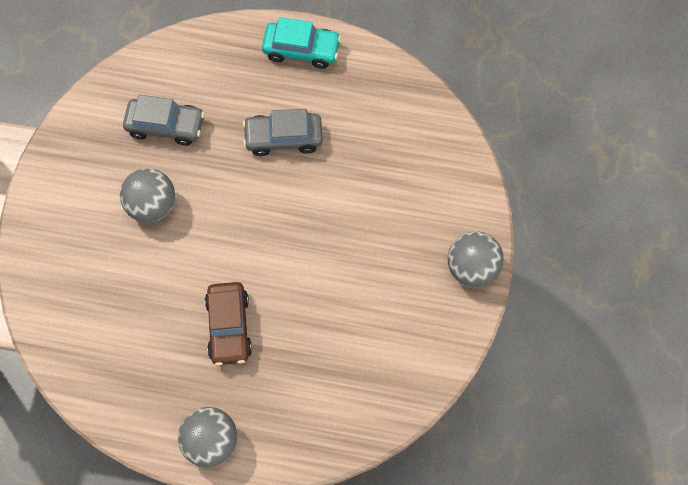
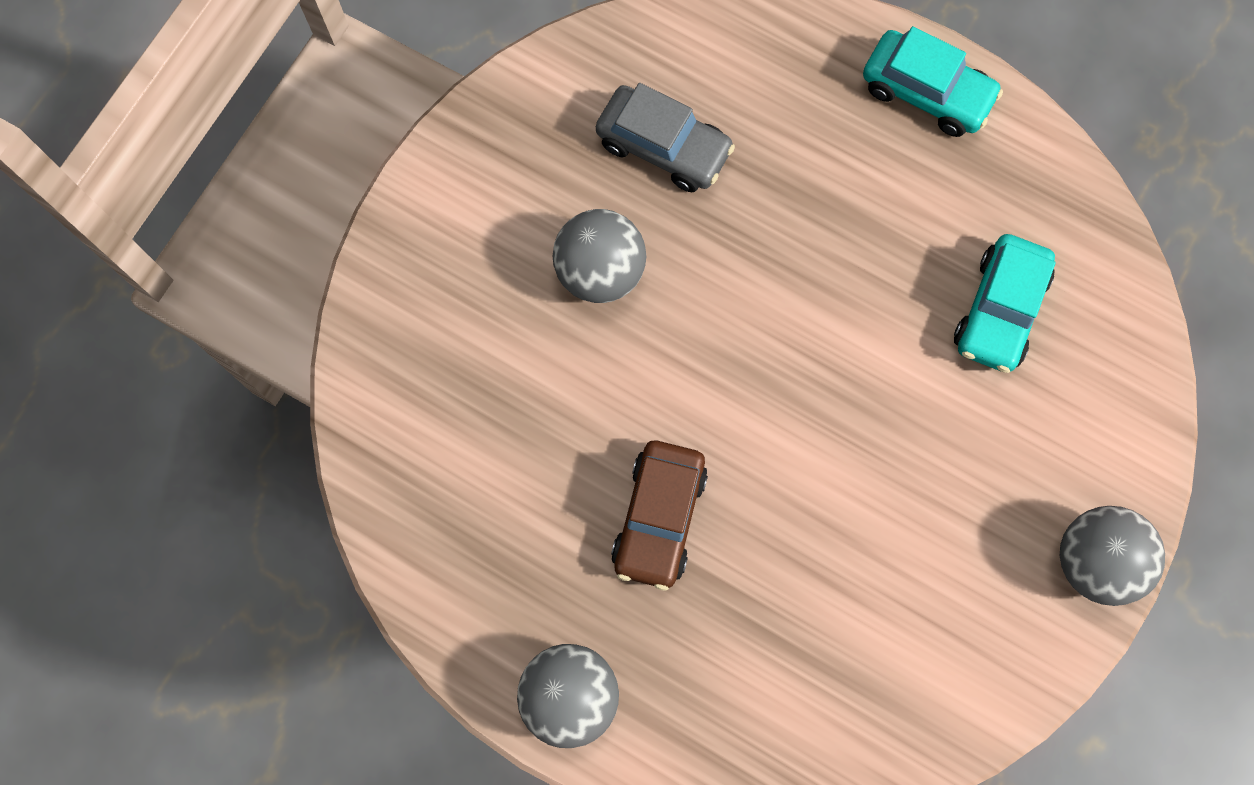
camera: 20 degrees right, 5 degrees up
grey car [243,109,323,156] -> none
none -> turquoise car [954,234,1056,373]

